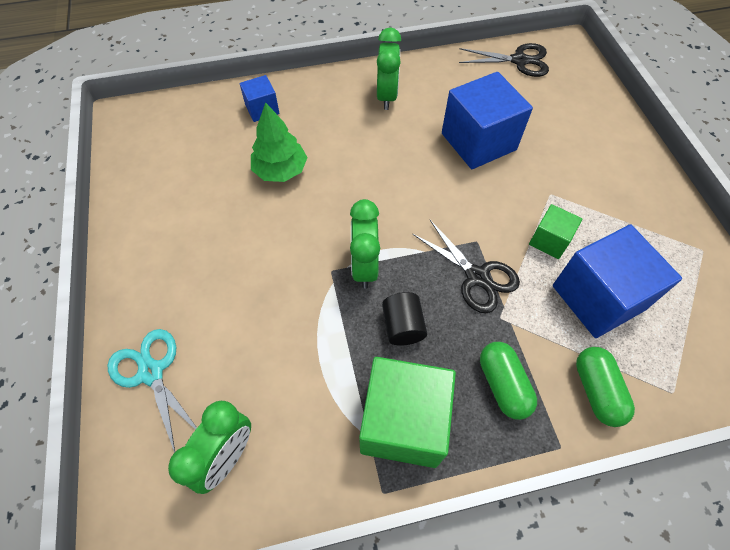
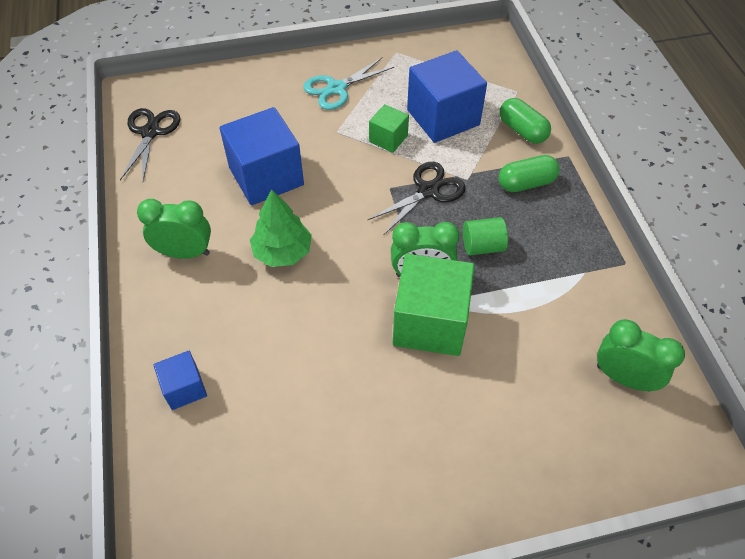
camera: 90 degrees left, 5 degrees down
turquoise scissors [108,329,197,453] -> turquoise scissors moved to [303,58,394,110]
green tree [251,102,308,182] -> green tree moved to [250,189,312,267]
green cube [359,357,456,468] -> green cube moved to [393,254,474,356]
black cylinder [382,292,427,346] -> green cylinder [463,217,508,255]
green capsule [576,347,635,427] -> green capsule turned 60 degrees clockwise [500,98,551,144]

